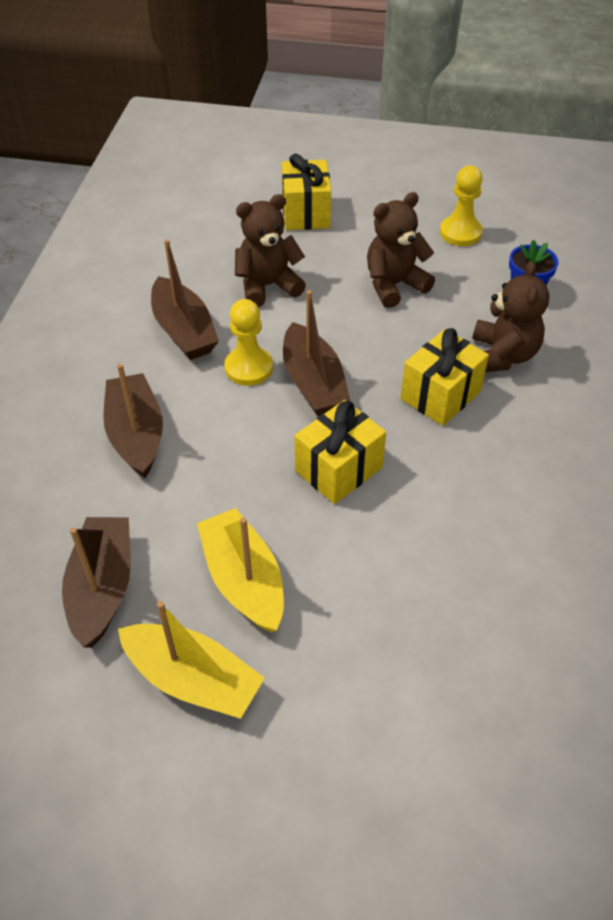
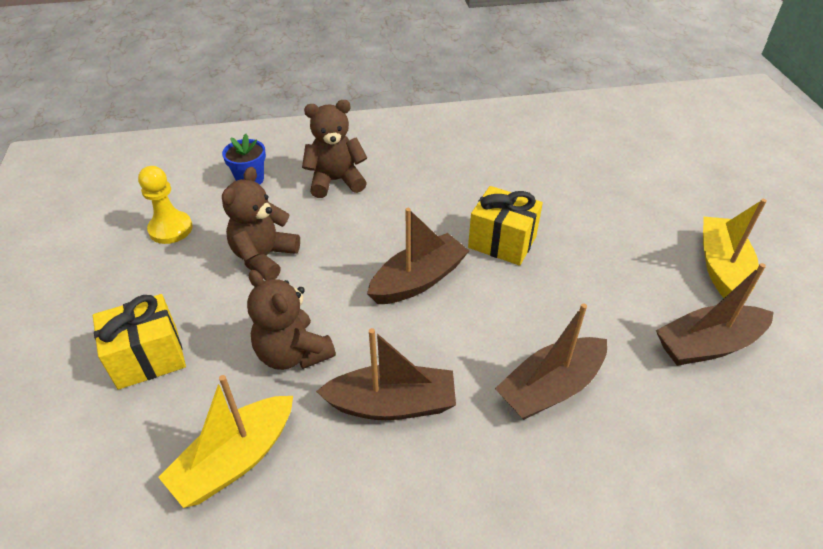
camera: 110 degrees left, 5 degrees down
brown boat [151,239,219,360] -> brown boat turned 45 degrees clockwise [316,328,456,420]
yellow boat [197,508,284,633] -> yellow boat moved to [158,375,293,508]
yellow pawn [224,299,273,386] -> none
brown teddy bear [367,192,435,308] -> brown teddy bear turned 75 degrees clockwise [222,167,300,280]
yellow gift [401,328,489,426] -> none

